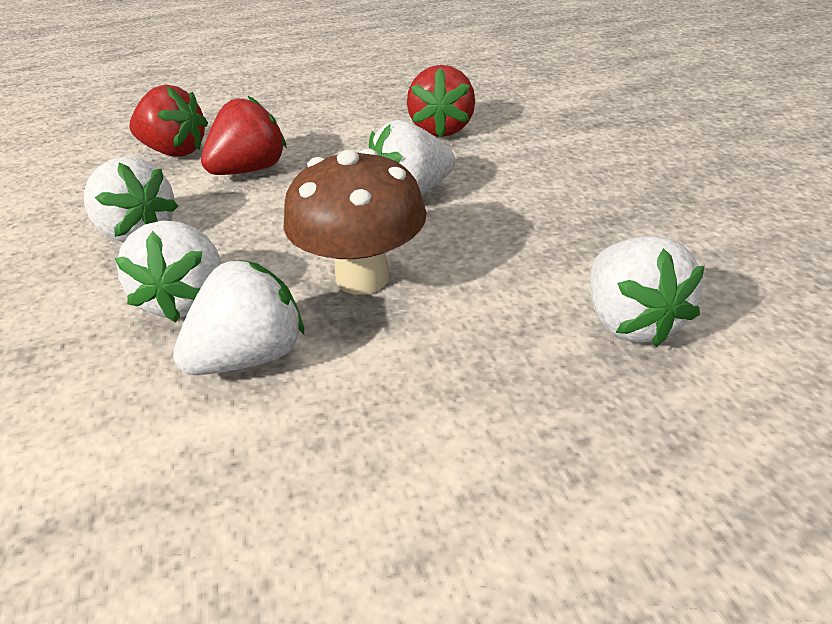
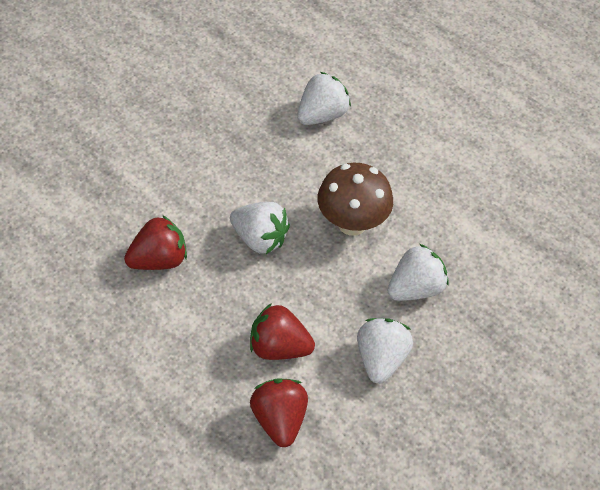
camera: 125 degrees left, 15 degrees up
white strawberry [173,260,304,375] -> none

